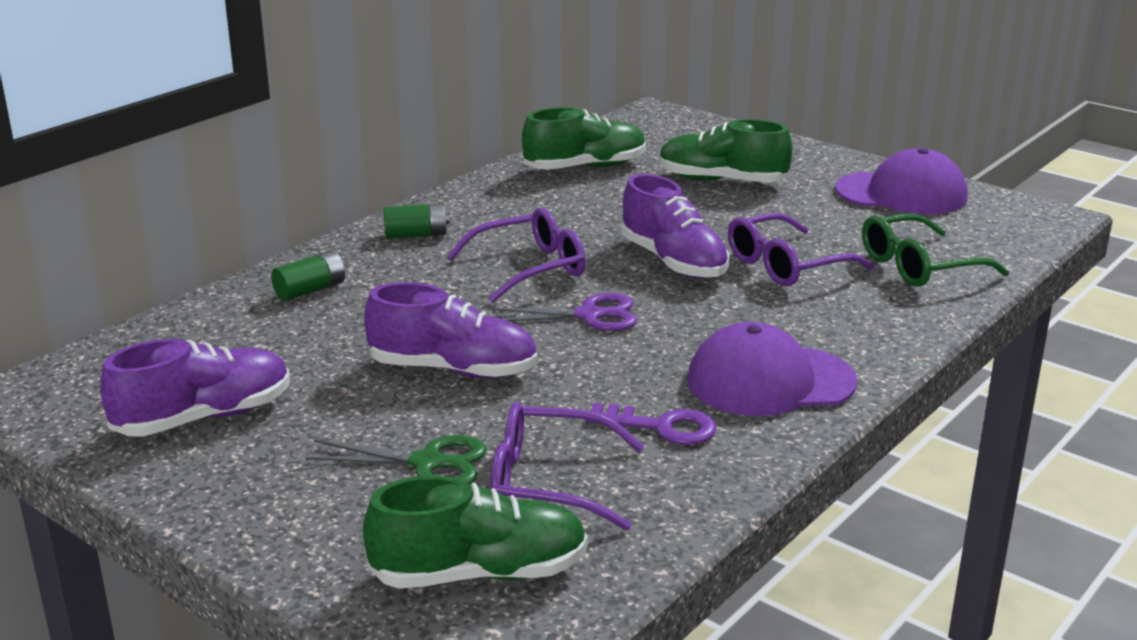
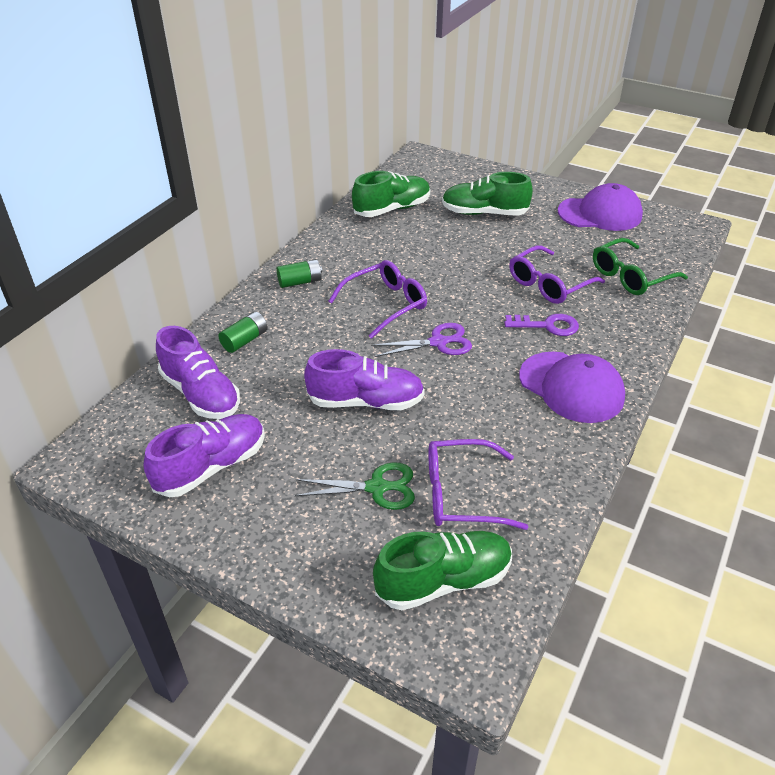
camera: 10 degrees left, 15 degrees up
purple key [586,403,717,445] -> purple key moved to [504,314,579,336]
purple shoe [621,174,730,279] -> purple shoe moved to [156,326,240,419]
purple cap [687,322,858,416] -> purple cap turned 120 degrees counterclockwise [519,352,625,423]

